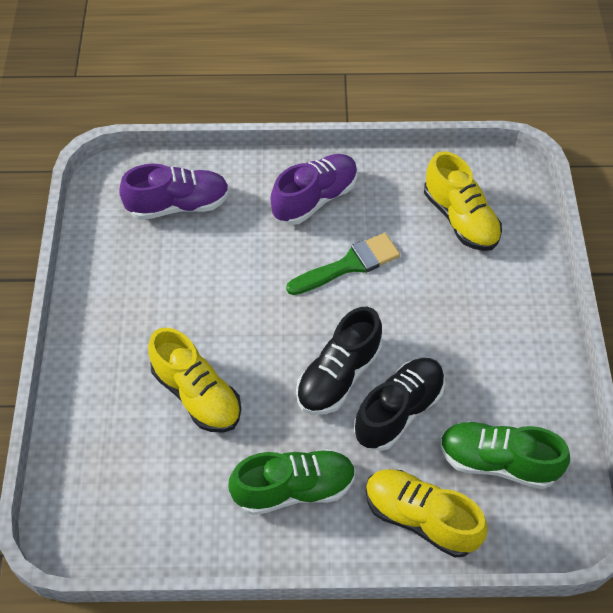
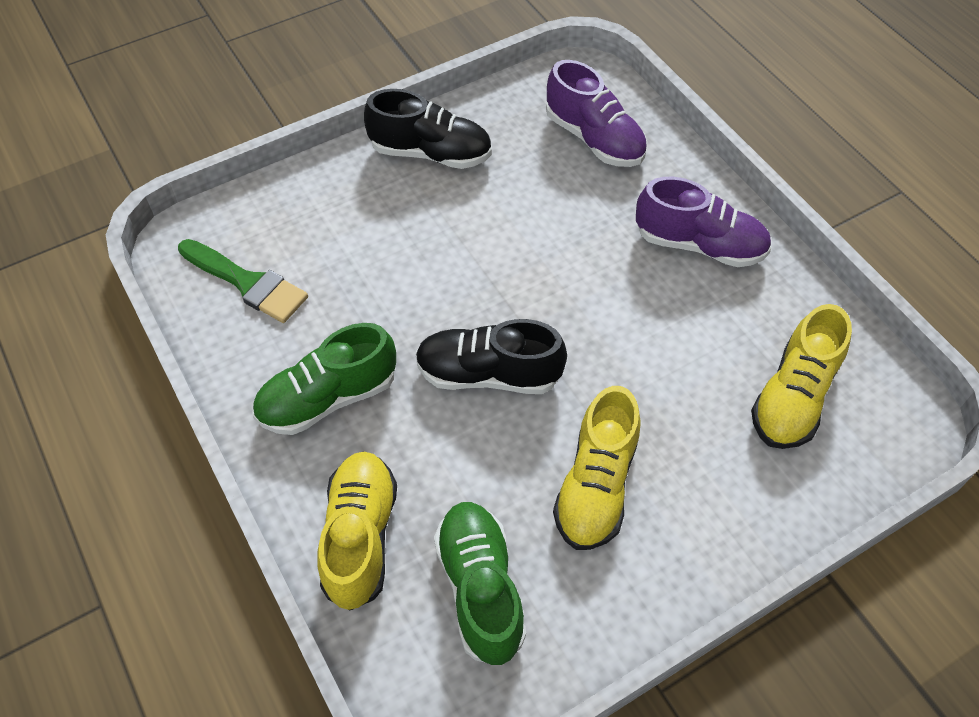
camera: 60 degrees right, 0 degrees up
yellow shoe [148,328,241,433] -> yellow shoe moved to [553,386,641,550]
green shoe [229,449,356,515] -> green shoe turned 105 degrees clockwise [252,323,396,435]
green brush [286,233,400,295] -> green brush moved to [178,239,308,323]
black shoe [354,358,445,451] -> black shoe moved to [364,89,492,169]

